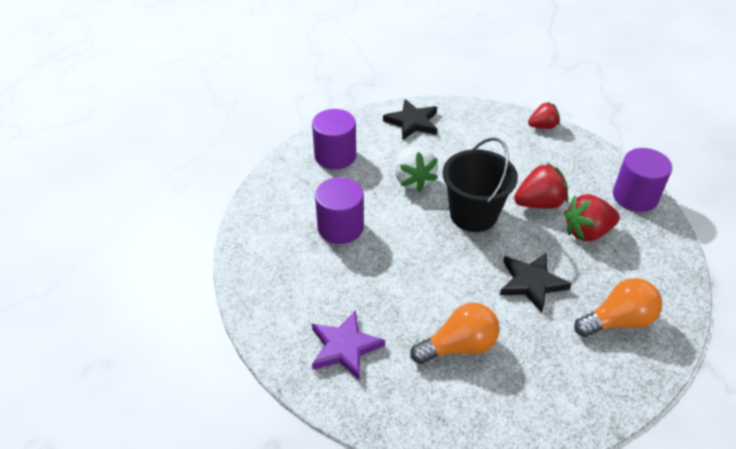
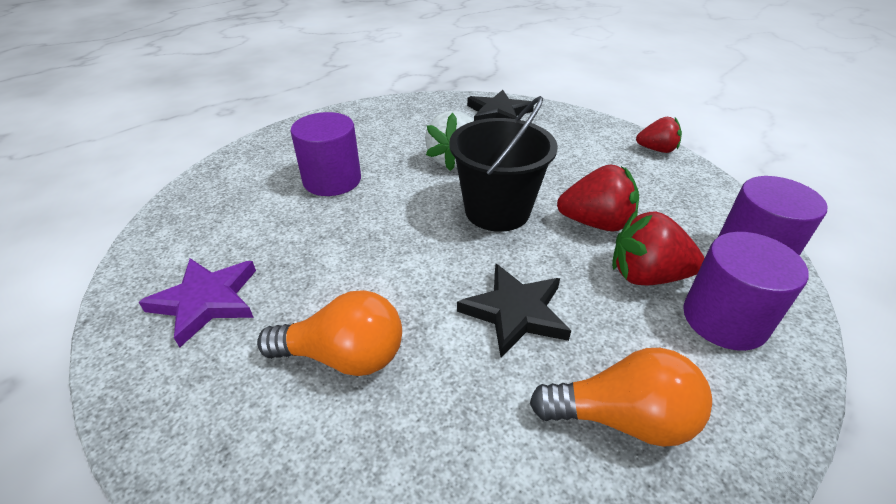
camera: 25 degrees right, 5 degrees down
purple cylinder [312,109,356,170] -> purple cylinder moved to [683,232,808,351]

